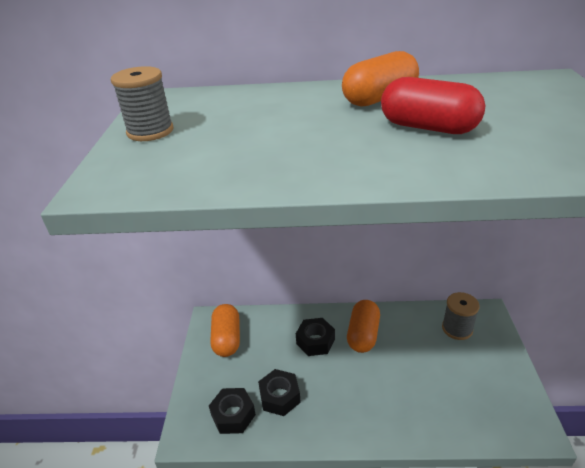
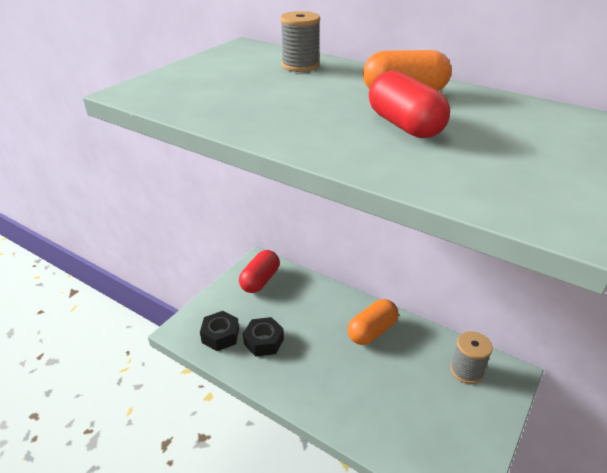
camera: 30 degrees right, 0 degrees up
grey spool [111,66,174,141] -> grey spool moved to [280,11,320,72]
orange capsule [211,304,240,357] -> red capsule [239,250,280,293]
black nut [296,318,335,356] -> none

